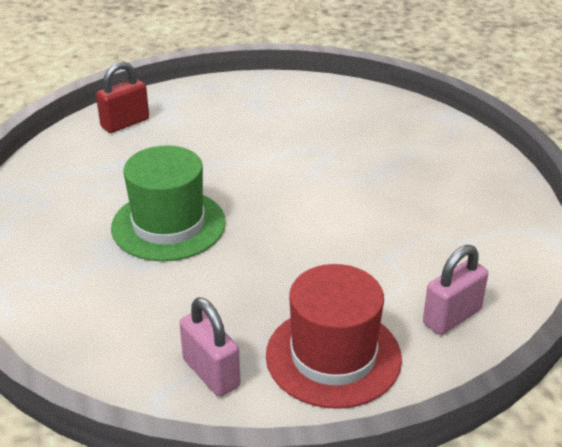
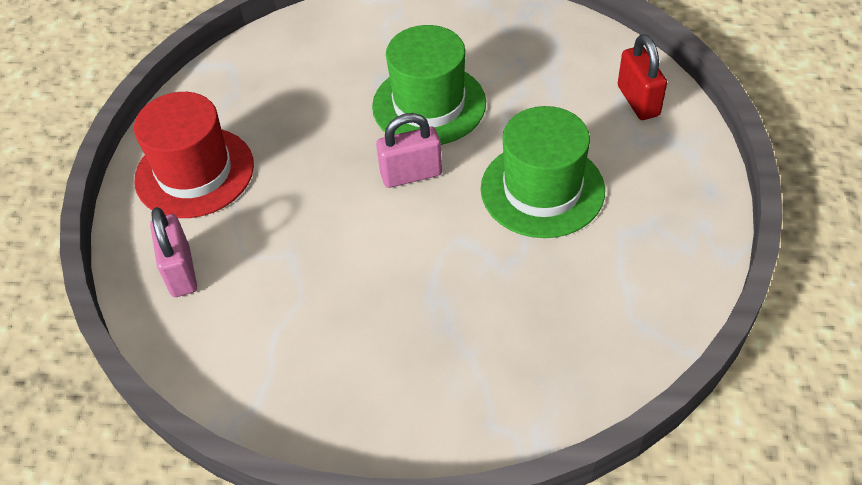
camera: 115 degrees right, 15 degrees up
pink padlock [180,297,240,397] -> pink padlock moved to [376,113,442,188]
none -> green hat [481,106,605,238]

